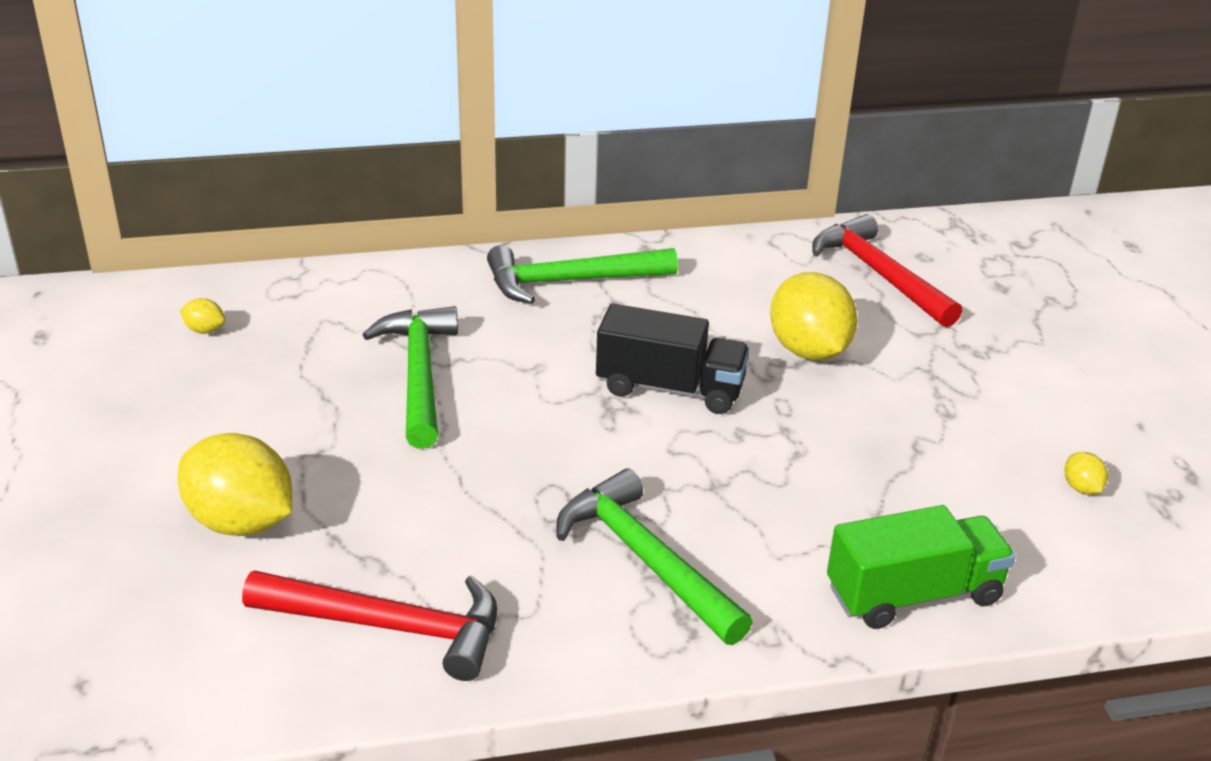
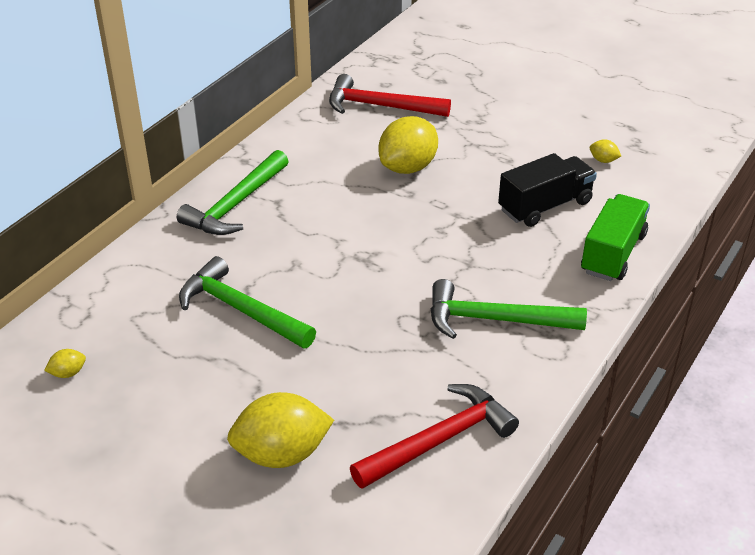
camera: 45 degrees left, 5 degrees up
black truck [596,304,750,414] -> black truck moved to [498,153,597,227]
yellow lemon [770,272,858,361] -> yellow lemon turned 75 degrees counterclockwise [379,116,438,174]

